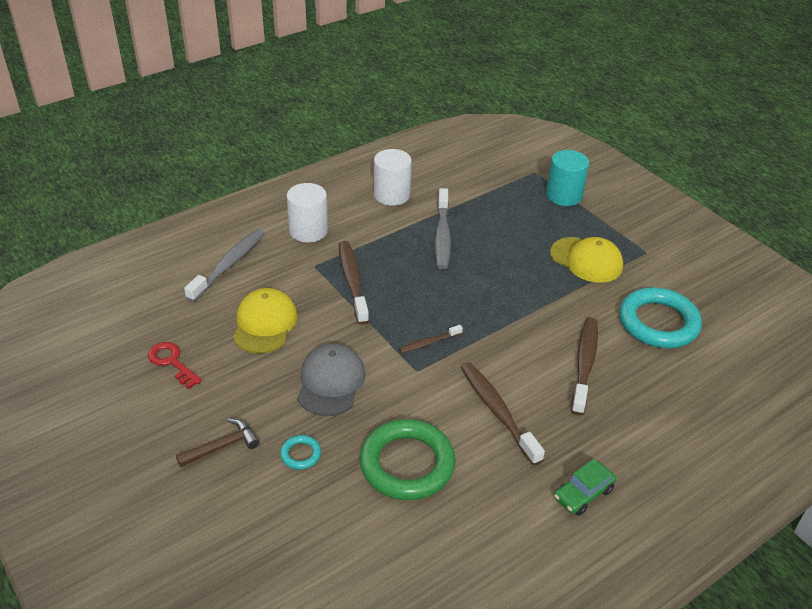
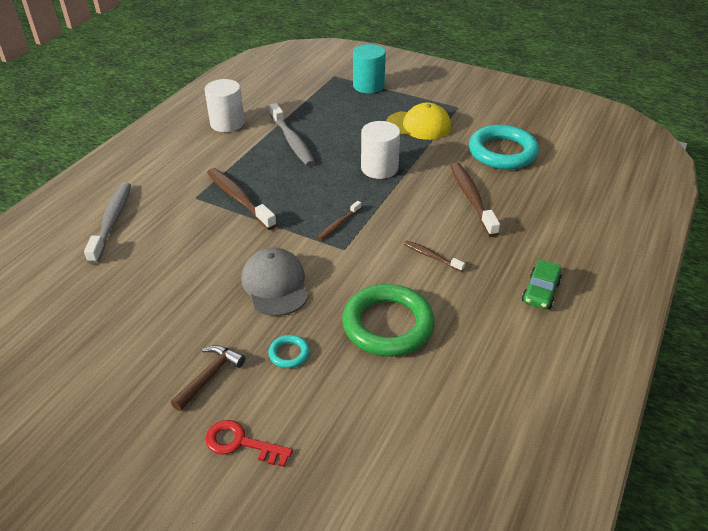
camera: 25 degrees left, 0 degrees up
red key [148,342,202,389] -> red key moved to [206,420,293,467]
yellow cap [233,288,298,353] -> none
white cylinder [287,183,328,243] -> white cylinder moved to [361,121,400,179]
brown toothbrush [461,363,545,466] -> brown toothbrush [404,240,465,272], size x0.53

